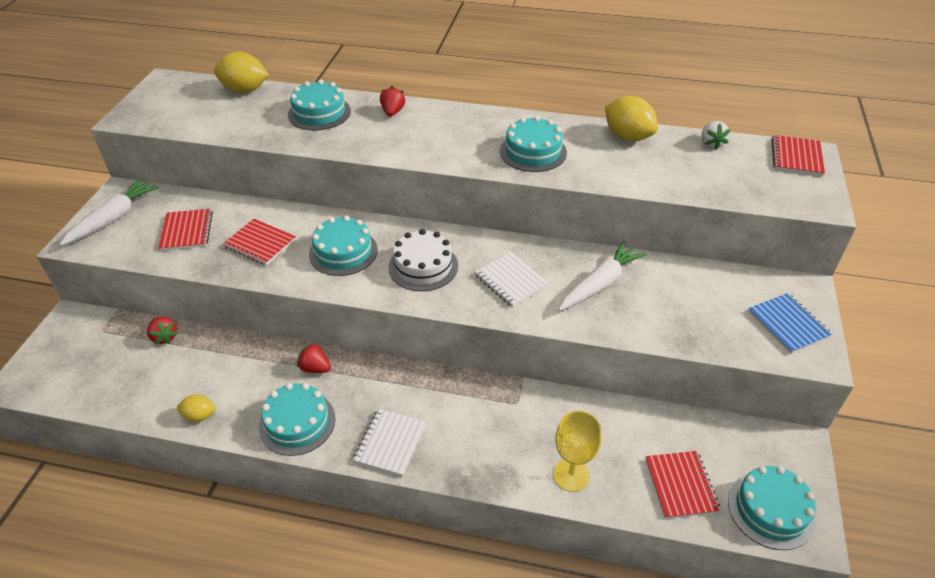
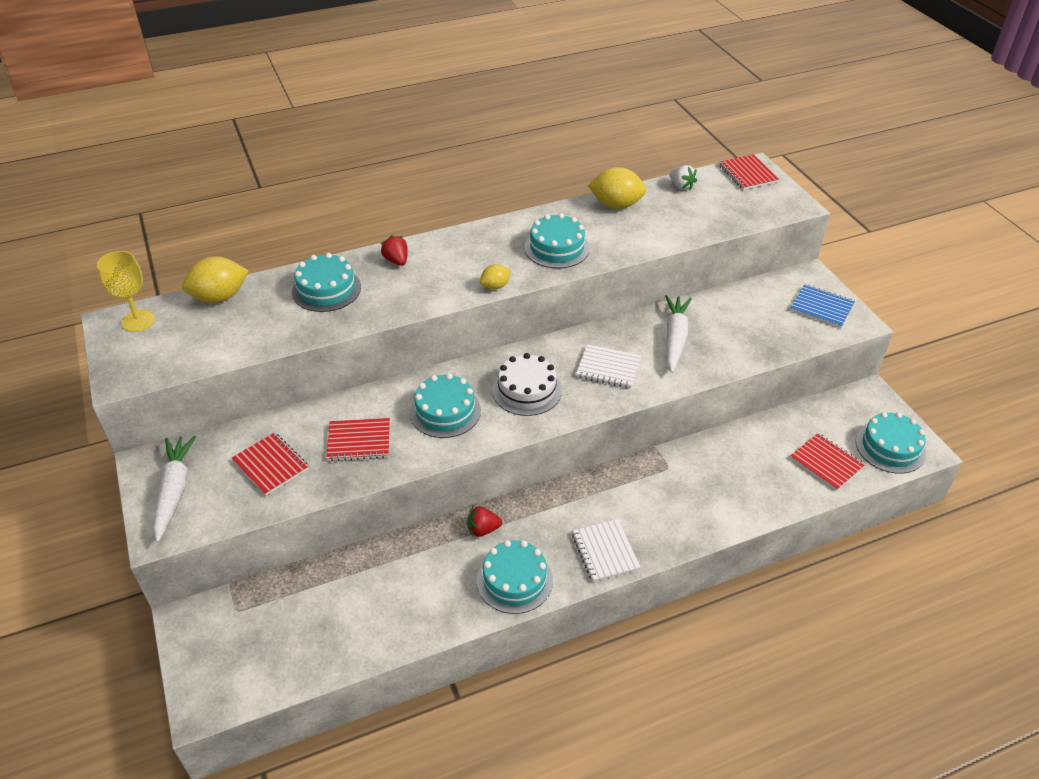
camera: 35 degrees left, 0 degrees up
red strawberry [147,317,178,344] -> none
yellow lemon [177,394,216,422] -> yellow lemon moved to [480,264,511,290]
yellow goblet [553,411,602,492] -> yellow goblet moved to [97,251,155,332]

